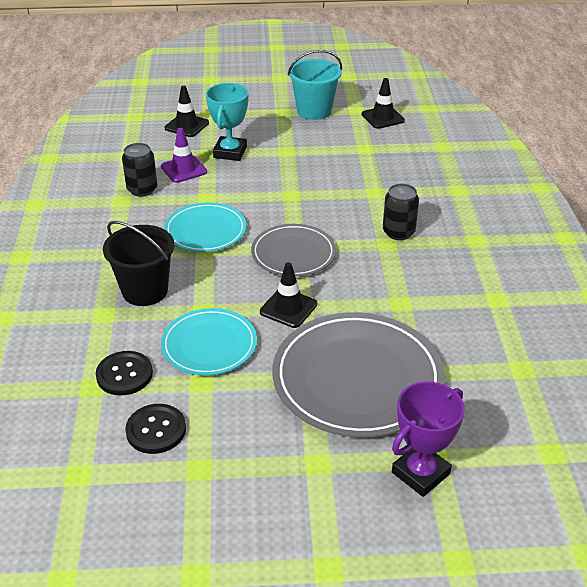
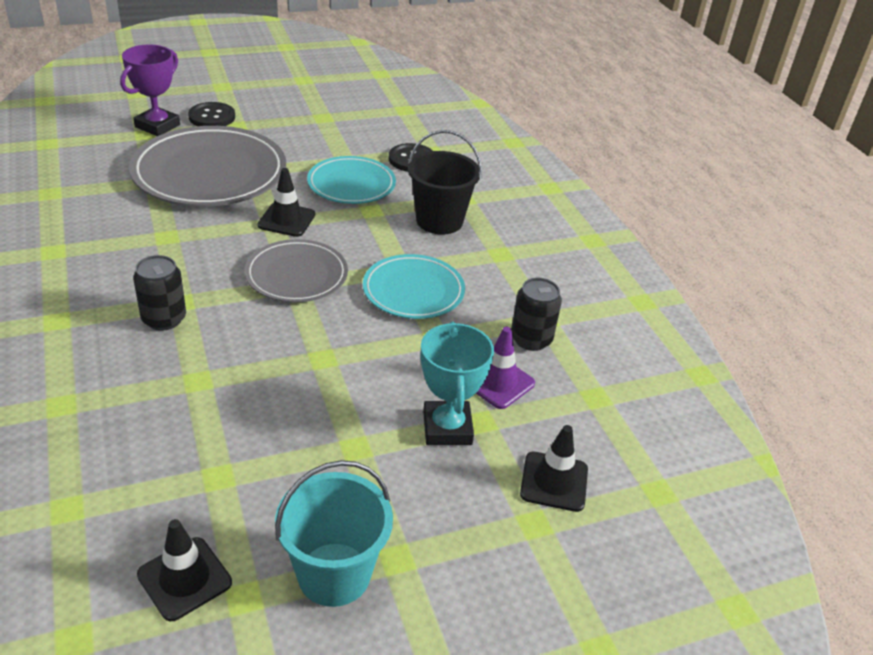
camera: 160 degrees right, 0 degrees up
black button [125,404,186,454] -> black button moved to [188,102,235,126]

